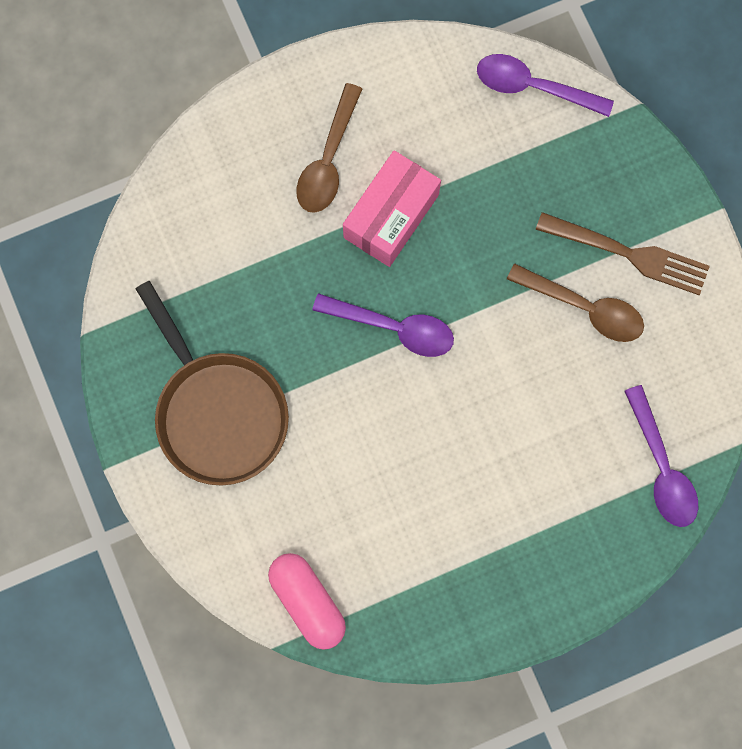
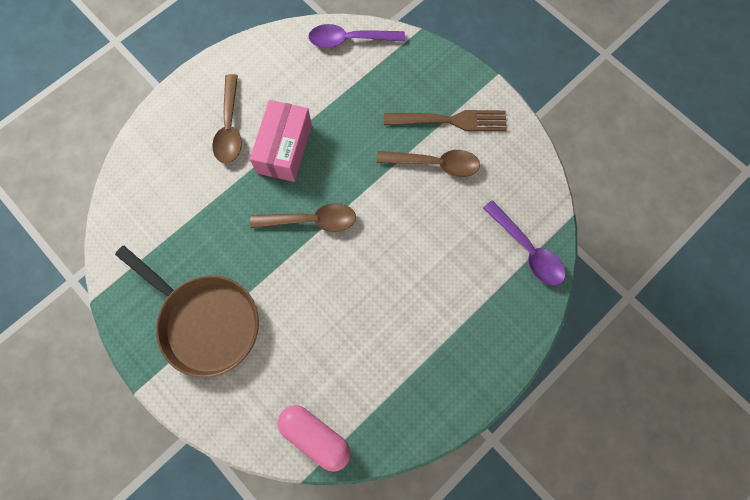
camera: 20 degrees left, 5 degrees down
purple spoon [312,293,454,357] -> brown spoon [250,203,356,232]

